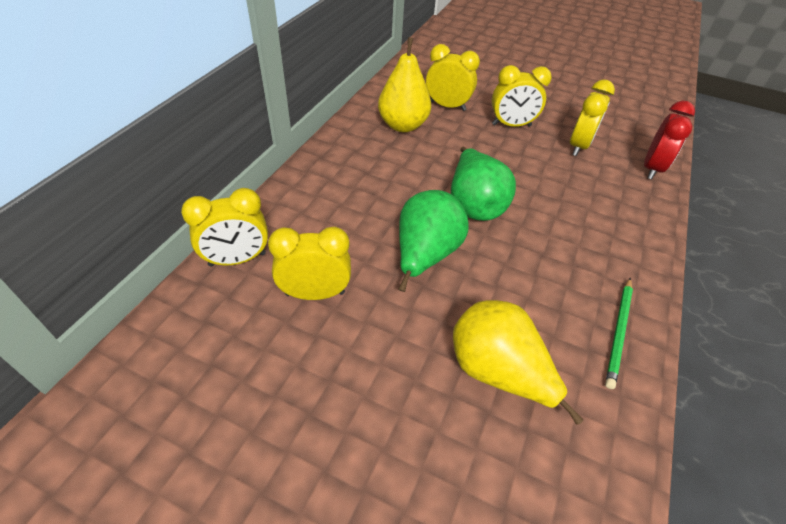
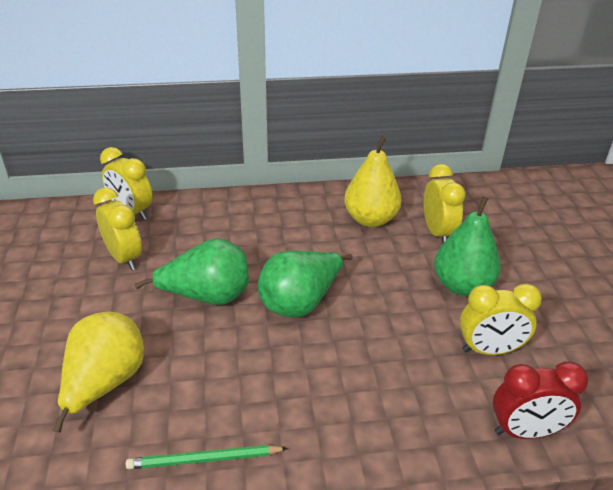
camera: 60 degrees right, 10 degrees down
yellow clock [492,65,552,127] -> green pear [434,196,501,296]

